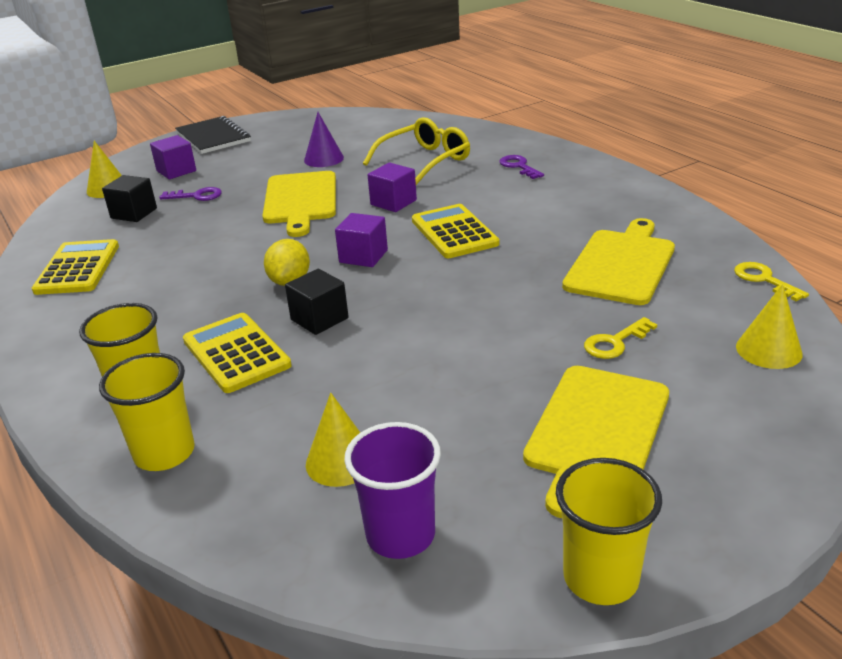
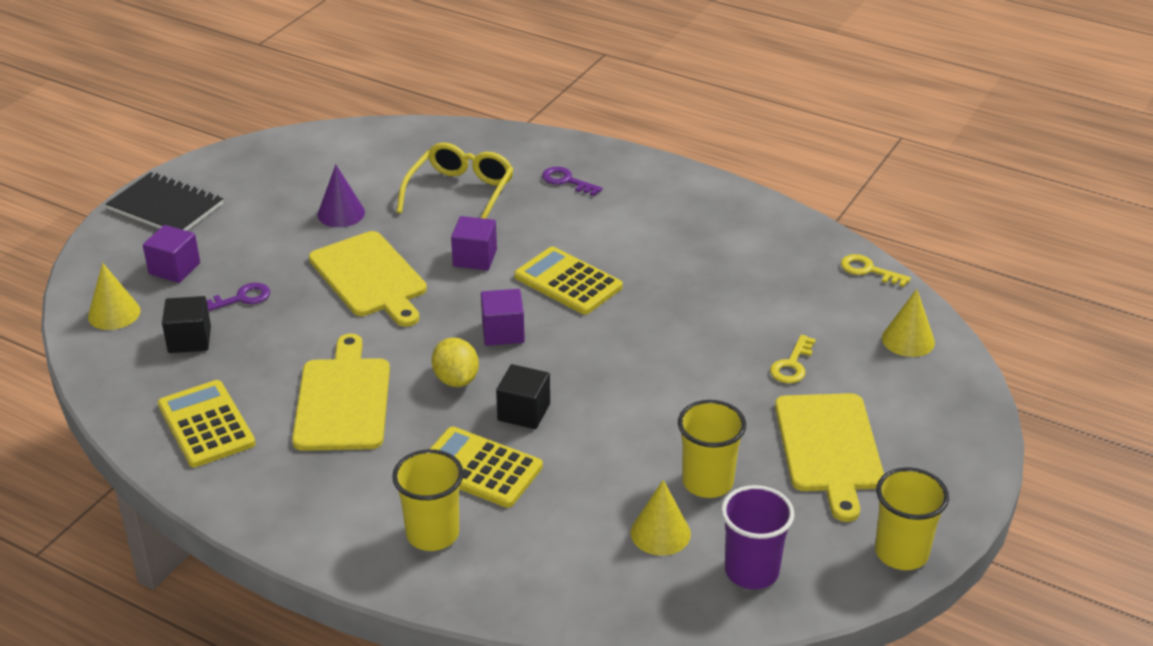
camera: 30 degrees left, 5 degrees up
yellow cup [99,353,195,471] -> yellow cup moved to [678,400,746,498]
yellow cutting board [562,218,675,305] -> yellow cutting board moved to [292,334,390,451]

